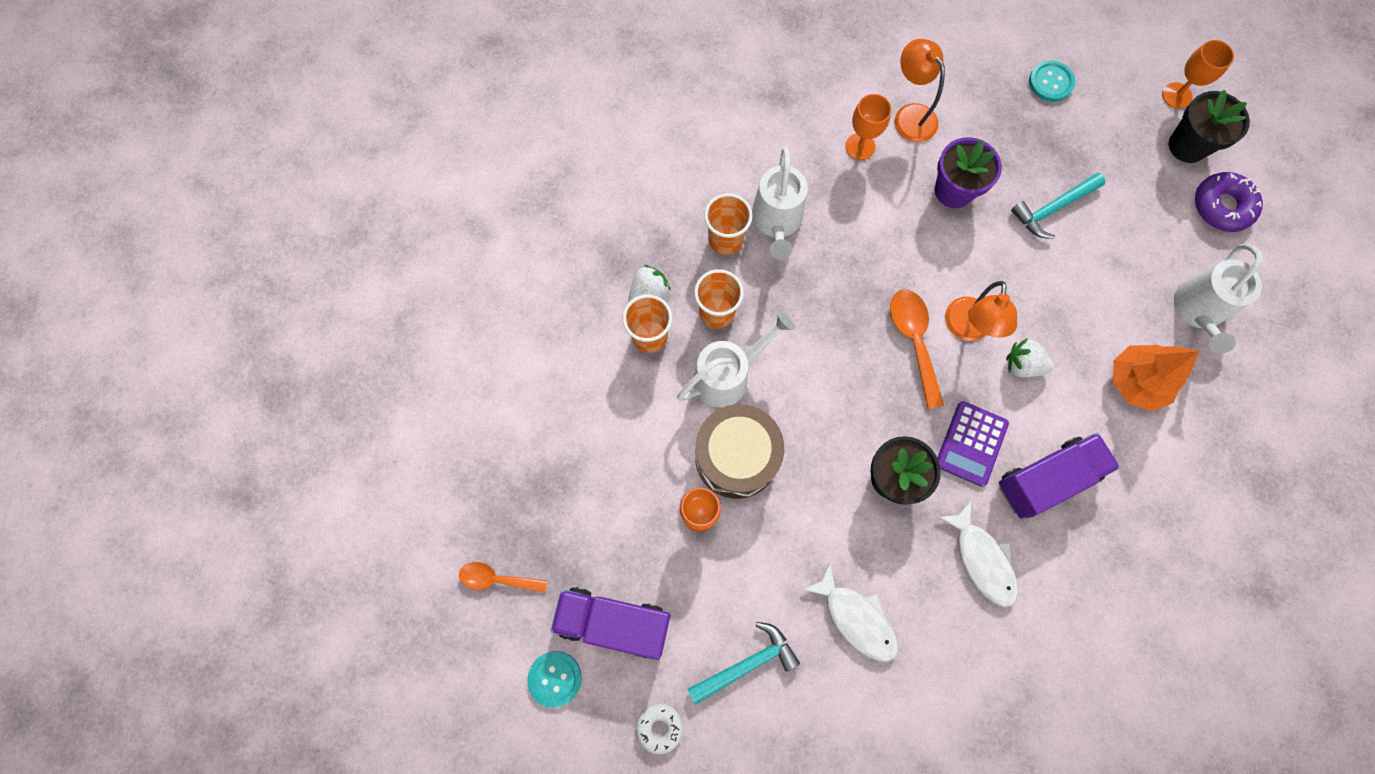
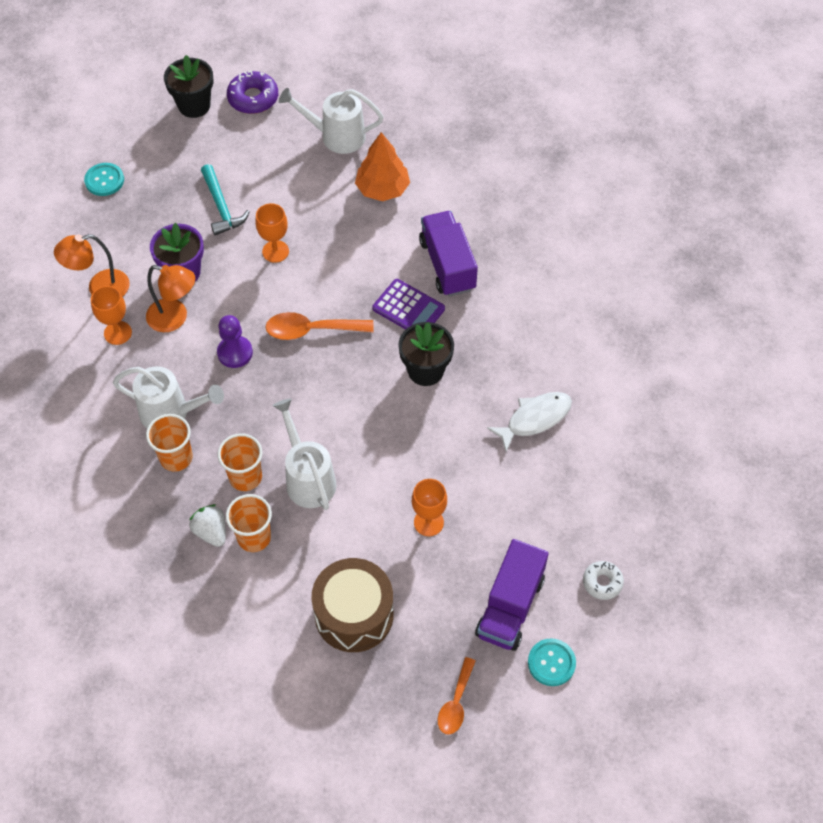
camera: 80 degrees left, 15 degrees down
turquoise hammer [688,622,800,705] -> none
brown drum [695,404,784,499] -> brown drum moved to [312,558,394,652]
white fish [938,500,1018,607] -> none
orange lamp [945,281,1017,341] -> orange lamp moved to [146,265,195,332]
white strawberry [1006,338,1054,377] -> none
orange goblet [1162,40,1234,109] -> orange goblet moved to [255,203,289,263]
white watering can [1174,243,1263,354] -> white watering can turned 150 degrees clockwise [279,88,384,154]
none -> purple pawn [217,315,253,368]

